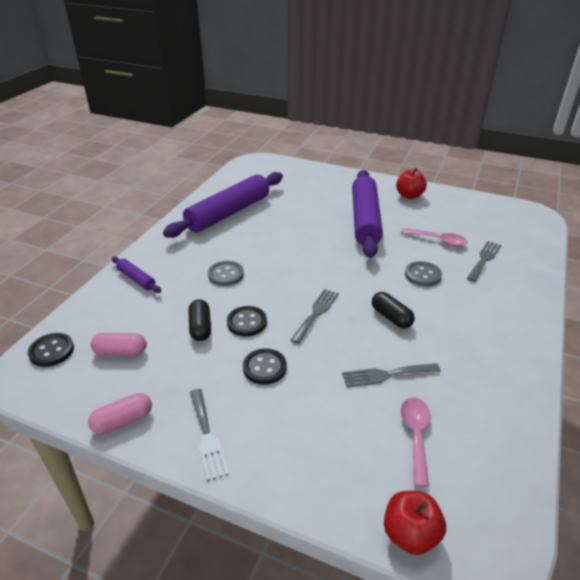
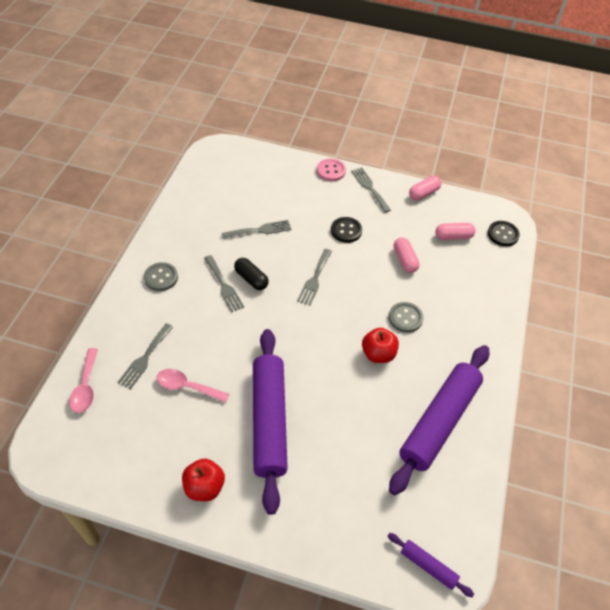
camera: 170 degrees right, 15 degrees up
purple rolling pin [112,257,161,293] -> purple rolling pin moved to [388,533,474,597]
black capsule [189,299,211,341] -> pink capsule [394,237,420,273]
black button [227,306,267,336] -> none
red apple [384,491,446,555] -> red apple moved to [362,328,399,363]
pink spoon [401,397,431,487] -> pink spoon moved to [69,348,98,413]
grey button [405,261,442,286] -> grey button moved to [144,262,178,291]
none -> grey fork [204,255,244,313]
none -> pink button [317,159,346,181]

